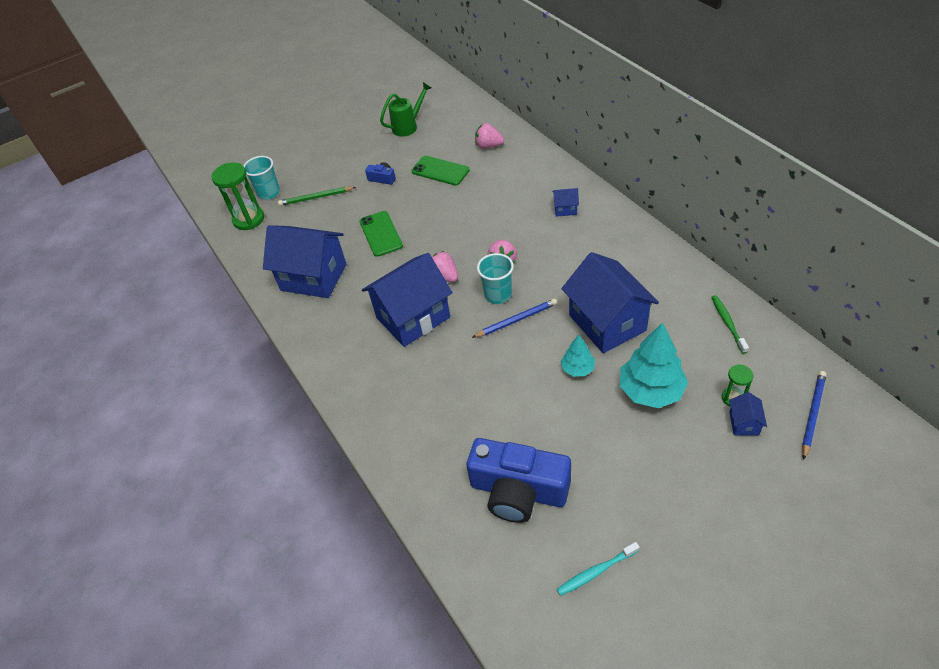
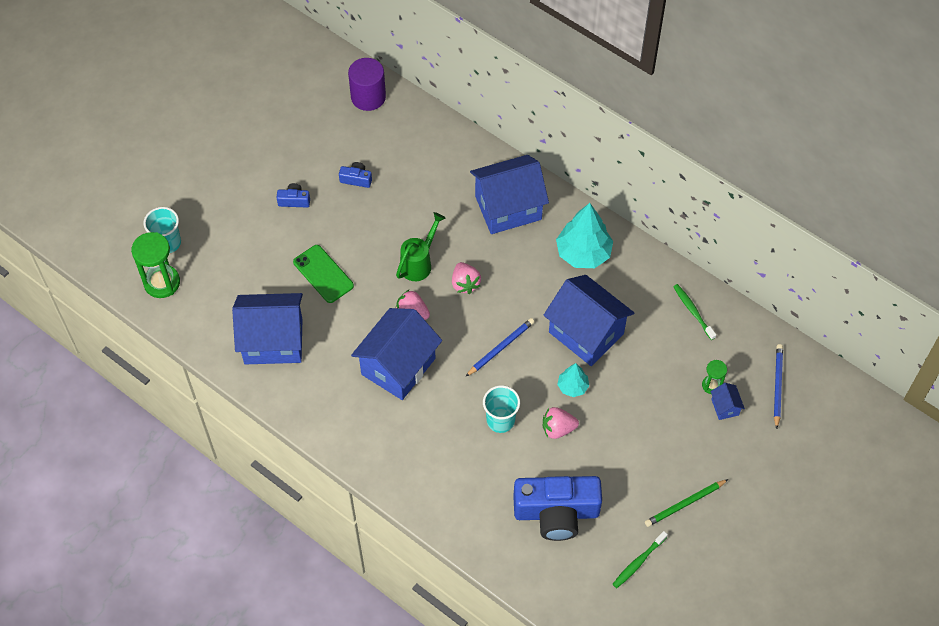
camera: 25 degrees left, 10 degrees up
green pencil [278,187,356,206] -> green pencil moved to [645,479,728,527]
green watering can [380,82,432,137] -> green watering can moved to [396,212,446,281]
green phone [411,156,470,186] -> blue camera [339,162,372,188]
pink strawberry [475,123,504,149] -> pink strawberry moved to [543,407,579,439]
turquoise cup [477,253,514,304] -> turquoise cup moved to [483,385,520,433]
blue house [552,188,579,217] -> blue house [470,155,549,234], size x2.43
turquoise toothbrush [557,542,640,596] -> green toothbrush [612,531,668,588]
turquoise tree [620,322,688,408] -> turquoise tree moved to [556,203,613,268]
none -> purple cylinder [348,58,386,111]

